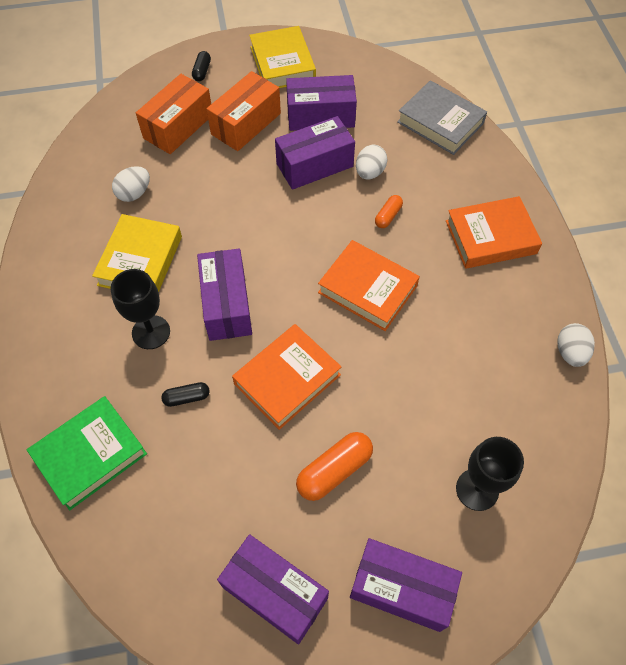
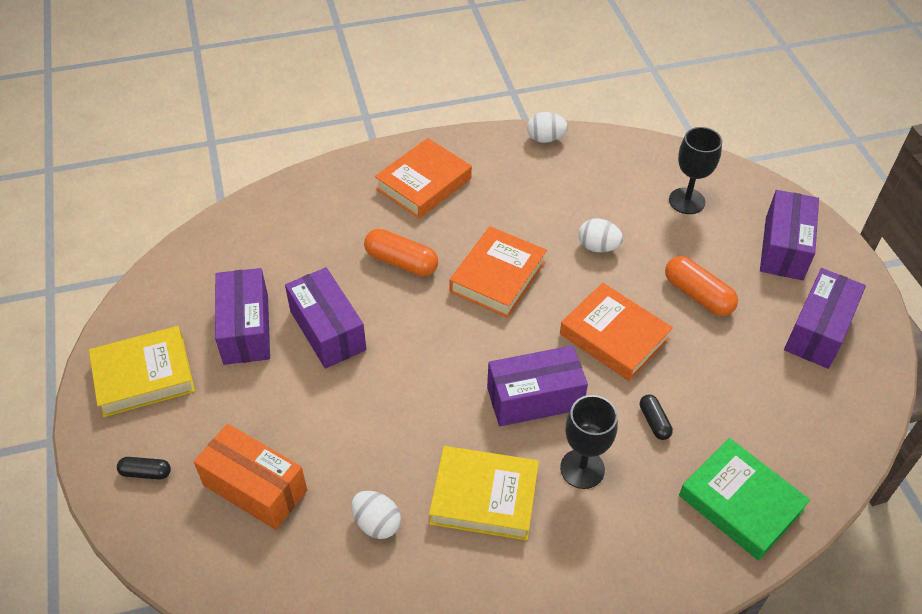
camera: 95 degrees left, 10 degrees down
orange box [206,71,281,151] -> none
white egg [356,145,388,180] -> white egg moved to [578,218,623,252]
orange capsule [375,195,403,228] -> orange capsule [364,229,438,276], size x1.76
grey book [397,80,487,155] -> none
orange book [446,196,542,269] -> orange book turned 60 degrees clockwise [375,138,472,219]

